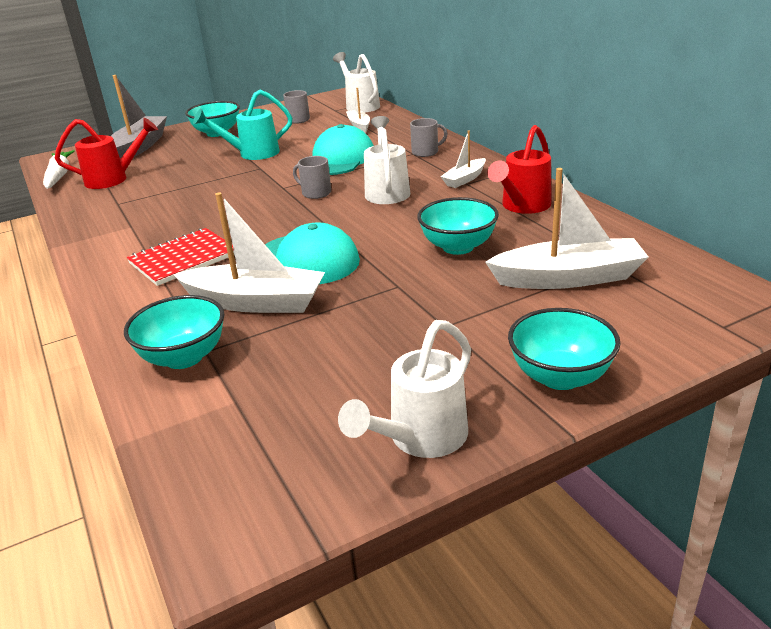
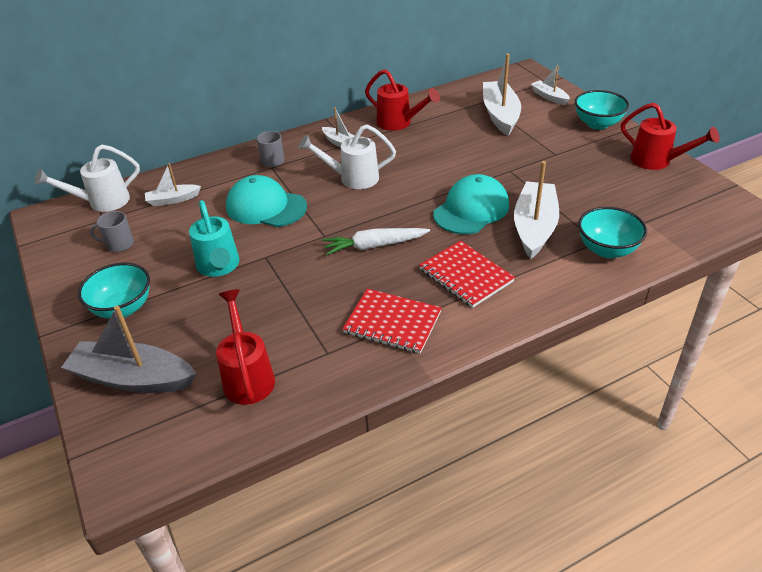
camera: 90 degrees left, 10 degrees up
white carrot [43,150,75,189] -> white carrot moved to [323,228,430,255]
grey mug [293,156,331,199] -> none
white watering can [338,320,471,458] -> red watering can [621,103,720,170]
turquoise bowl [417,197,499,255] -> none
none -> red notebook [342,289,442,354]
none -> white boat [531,65,570,105]

